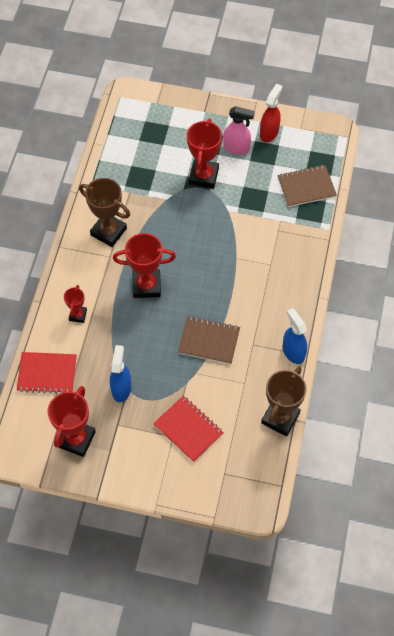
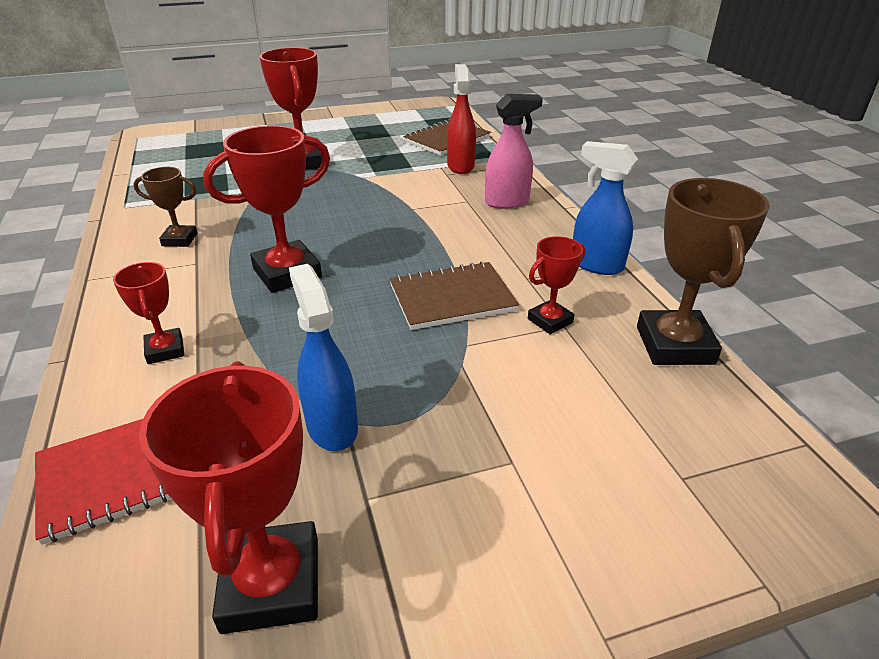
camera: 30 degrees left, 25 degrees down
brown trophy [79,178,130,247] -> brown trophy [133,167,197,247], size x0.55
red notebook [153,396,224,462] -> none
pink spray bottle [223,106,255,155] -> pink spray bottle moved to [485,94,543,209]
red spray bottle [260,84,282,142] -> red spray bottle moved to [447,64,476,174]
none -> red trophy [528,236,585,334]

